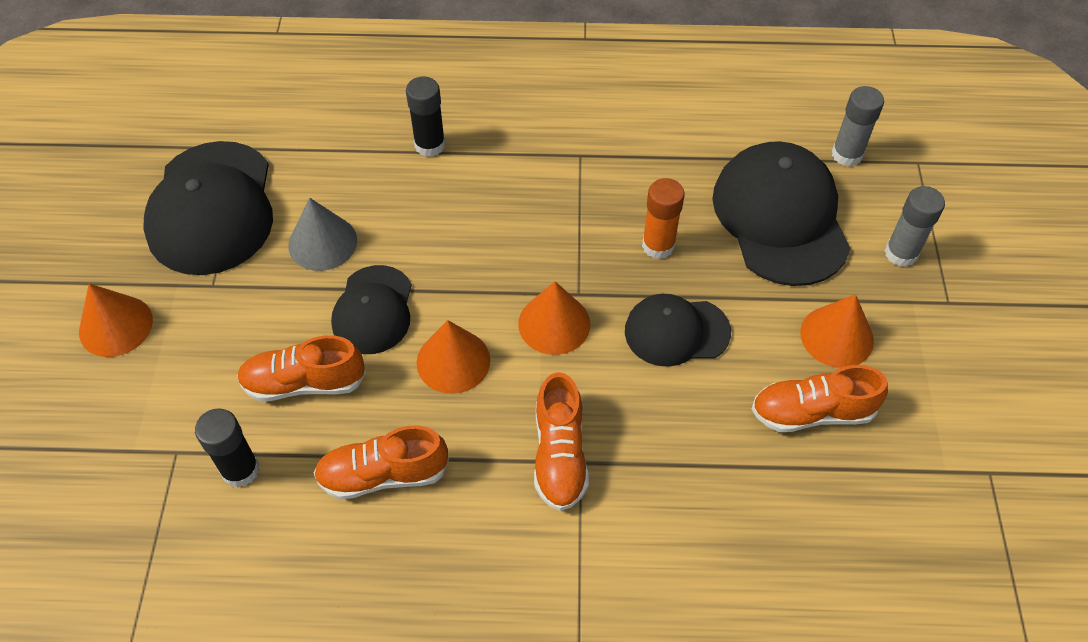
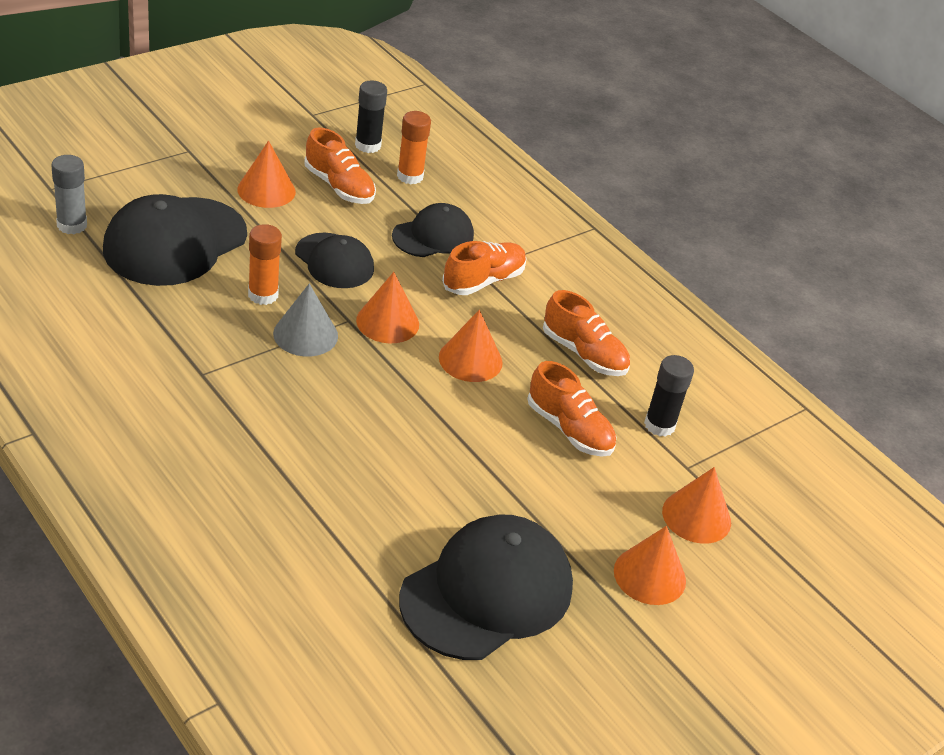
camera: 135 degrees left, 15 degrees down
grey cone [288,198,357,271] -> grey cone moved to [273,284,338,357]
black cap [331,265,412,354] -> black cap moved to [392,203,474,257]
black glue stick [406,77,445,157] -> black glue stick moved to [355,81,387,153]
grey glue stick [884,186,945,267] -> none
none -> orange glue stick [397,111,431,184]
none -> orange cone [662,467,731,544]

